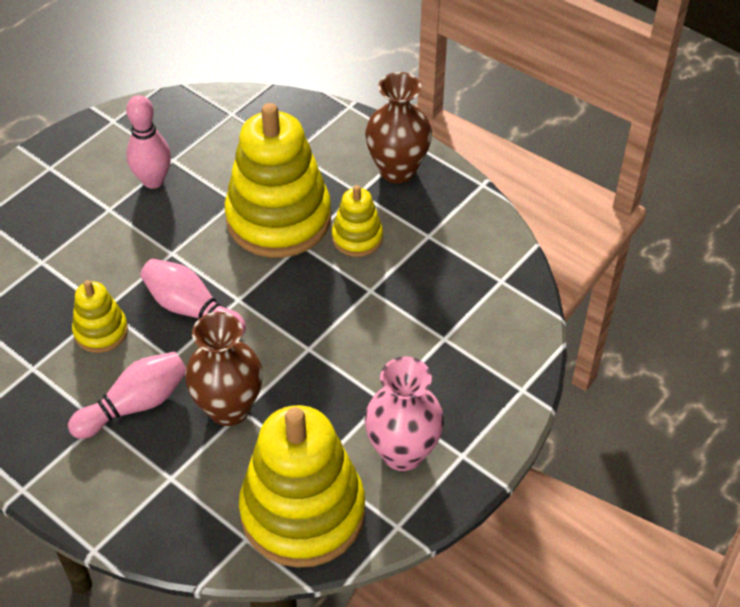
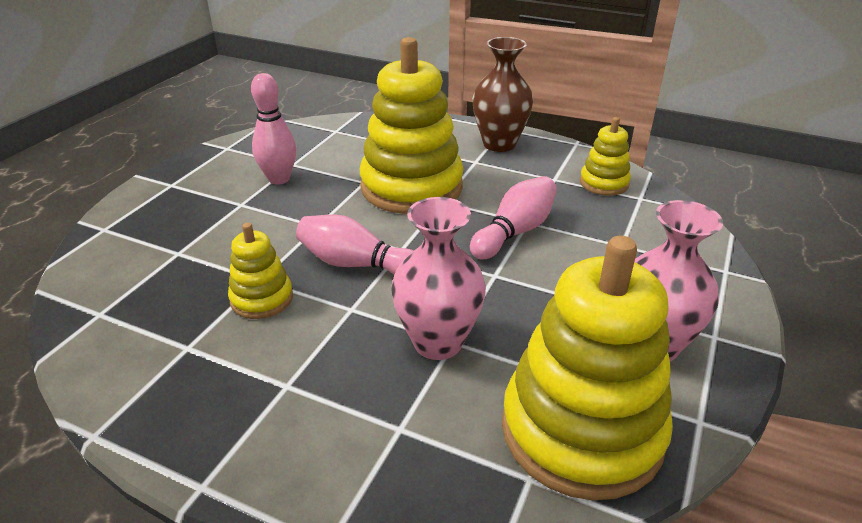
camera: 15 degrees left, 15 degrees down
pink bowling pin [68,351,186,439] -> pink bowling pin moved to [470,176,557,259]
brown vase [185,312,263,426] -> pink vase [391,197,486,360]
yellow stacking toy [332,185,383,257] -> yellow stacking toy moved to [580,117,631,196]

